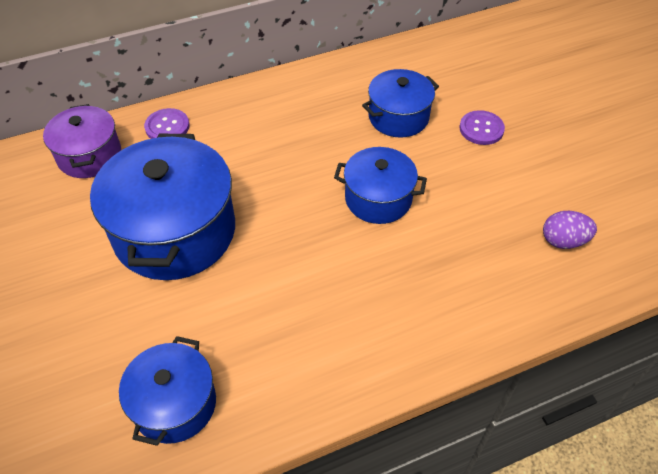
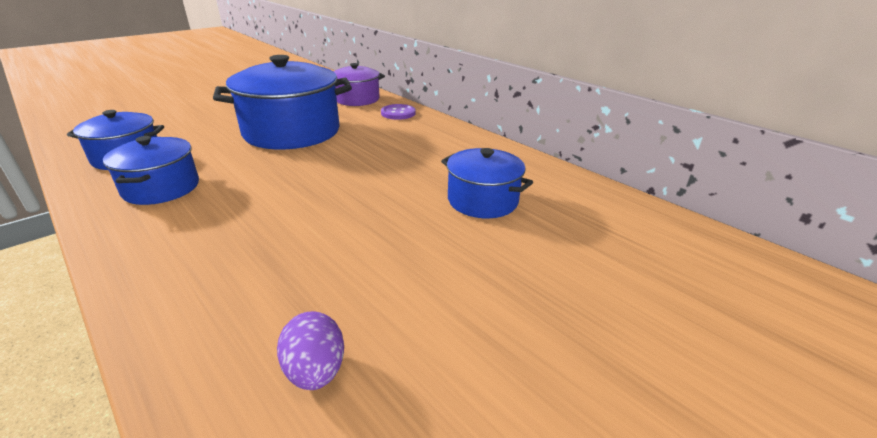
camera: 70 degrees right, 20 degrees down
blue pot [334,147,427,224] -> blue pot moved to [103,136,199,205]
purple button [460,110,505,145] -> none

